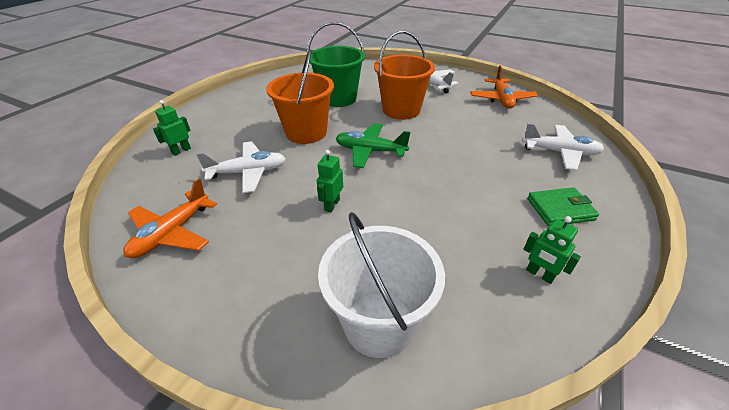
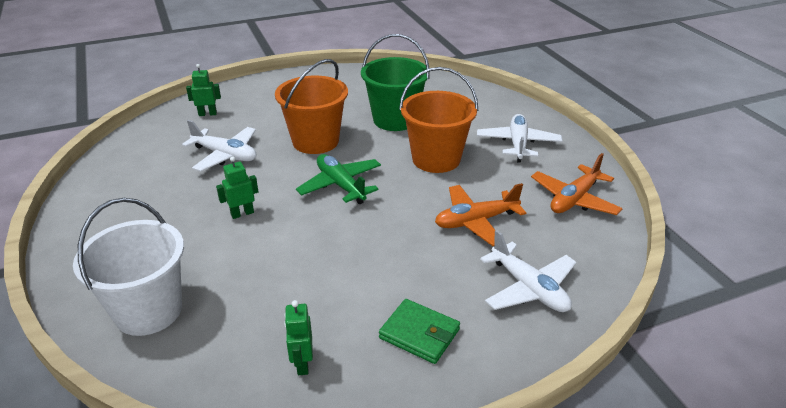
camera: 40 degrees right, 5 degrees down
orange plane [124,179,217,258] -> orange plane moved to [435,183,526,246]

